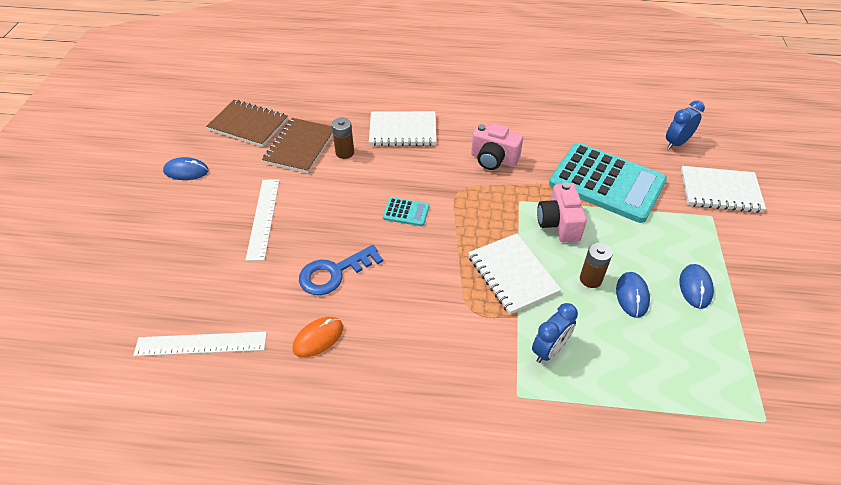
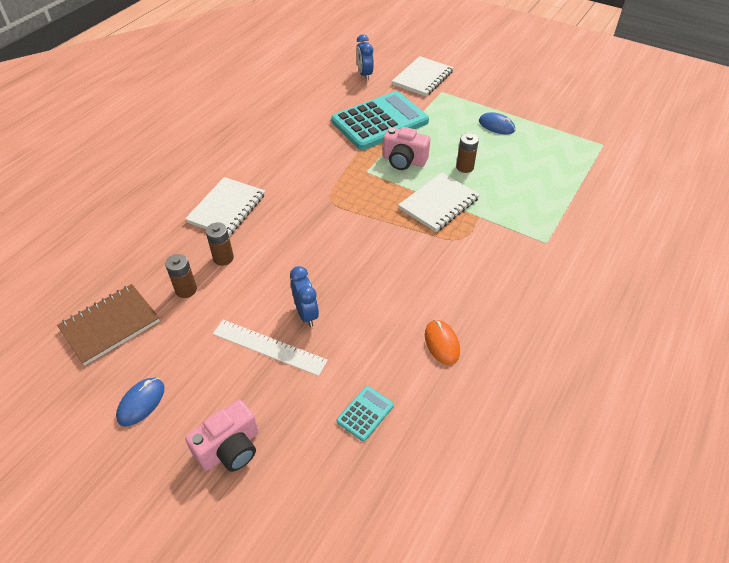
camera: 65 degrees left, 0 degrees up
white ruler [133,332,267,356] -> none
brown notebook [262,118,333,173] -> brown battery [165,254,197,298]
blue key [299,245,383,295] -> none
turquoise calculator [383,197,429,226] -> turquoise calculator moved to [337,386,394,442]
white notebook [468,233,561,314] -> white notebook turned 45 degrees counterclockwise [398,173,480,232]
pink camera [471,123,523,170] -> pink camera moved to [185,399,259,472]
blue clock [532,303,578,363] -> blue clock moved to [290,266,319,327]
blue mouse [616,272,650,318] -> none

